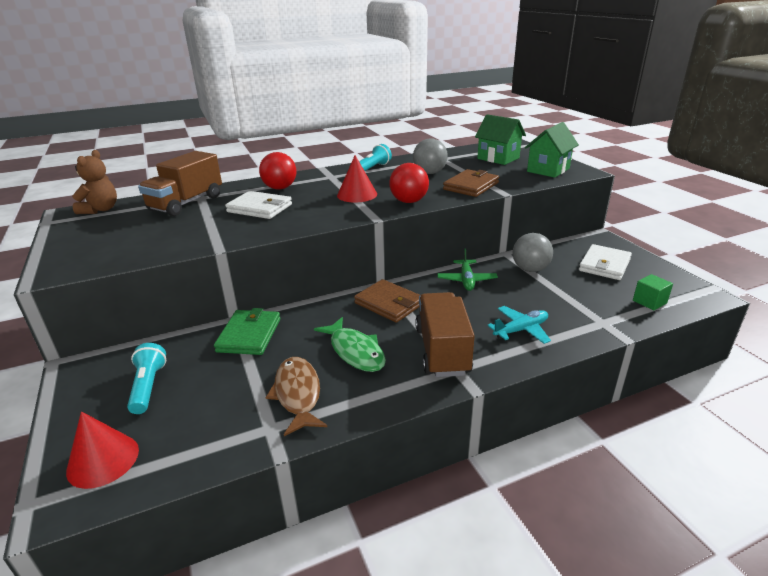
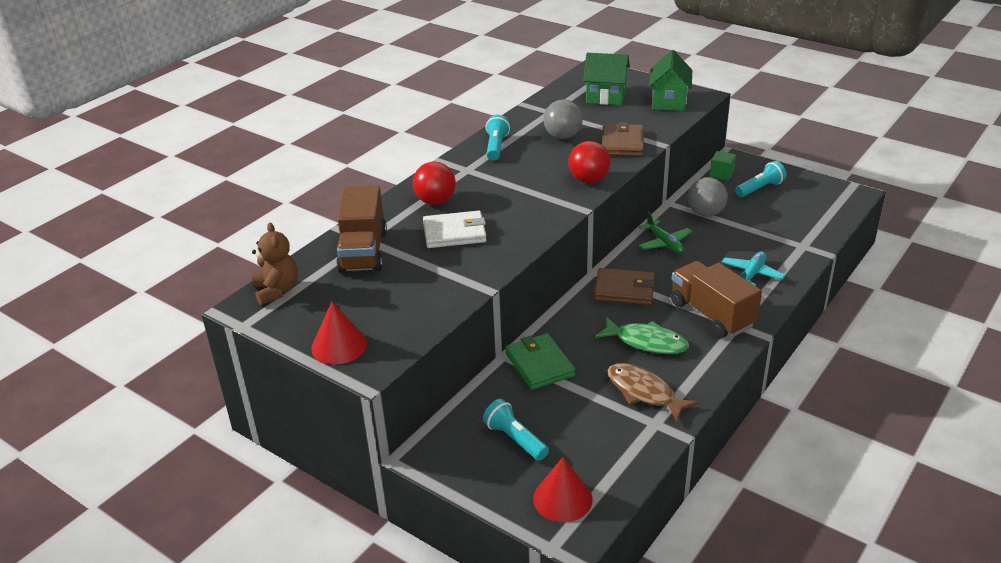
camera: 30 degrees left, 5 degrees up
red cone [337,155,377,202] -> red cone moved to [311,302,367,364]
white wallet [579,244,632,280] -> turquoise flashlight [735,161,787,197]
green cube [633,274,673,311] -> green cube moved to [710,151,736,181]

